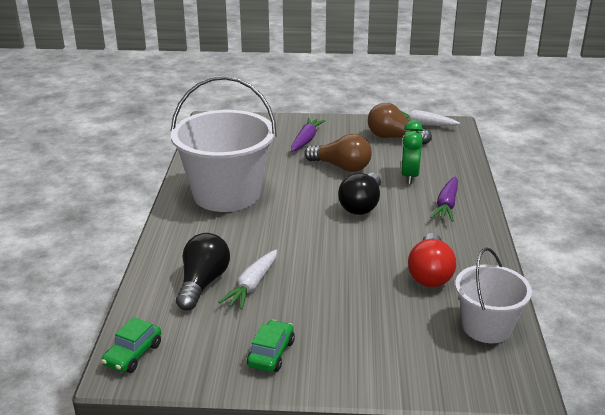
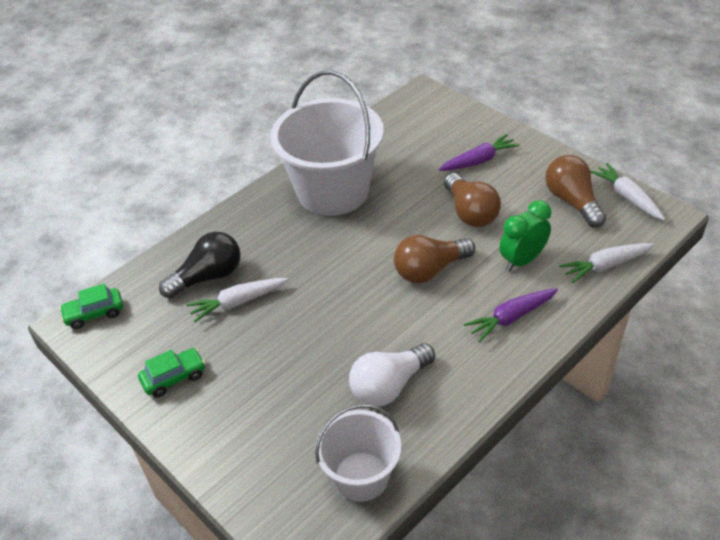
camera: 45 degrees right, 15 degrees up
black light bulb [338,173,381,215] -> brown light bulb [394,235,475,283]
red light bulb [408,233,456,287] -> white light bulb [349,343,435,407]
none -> white carrot [559,243,655,283]

